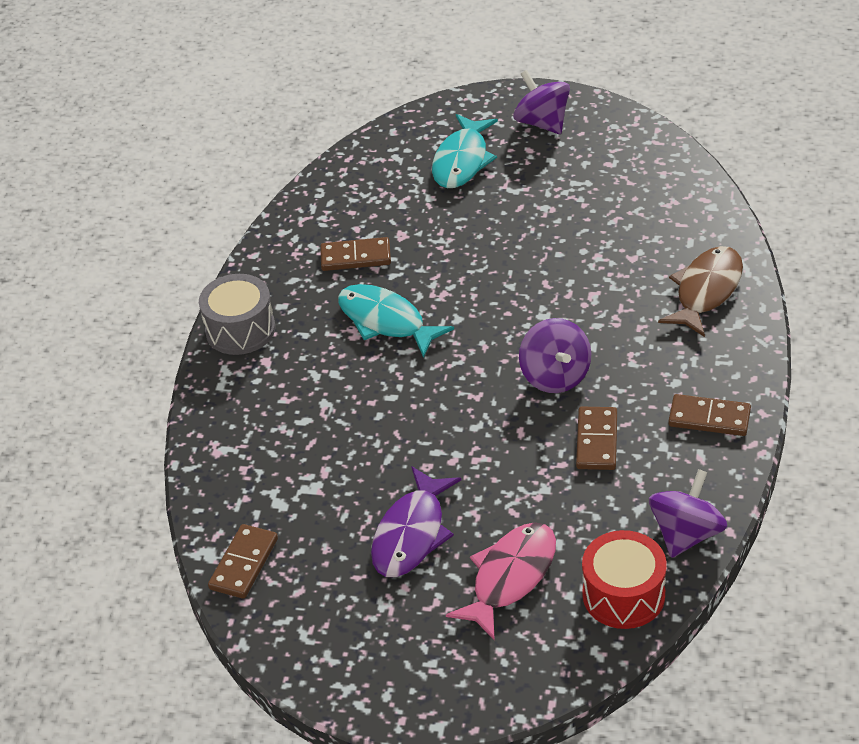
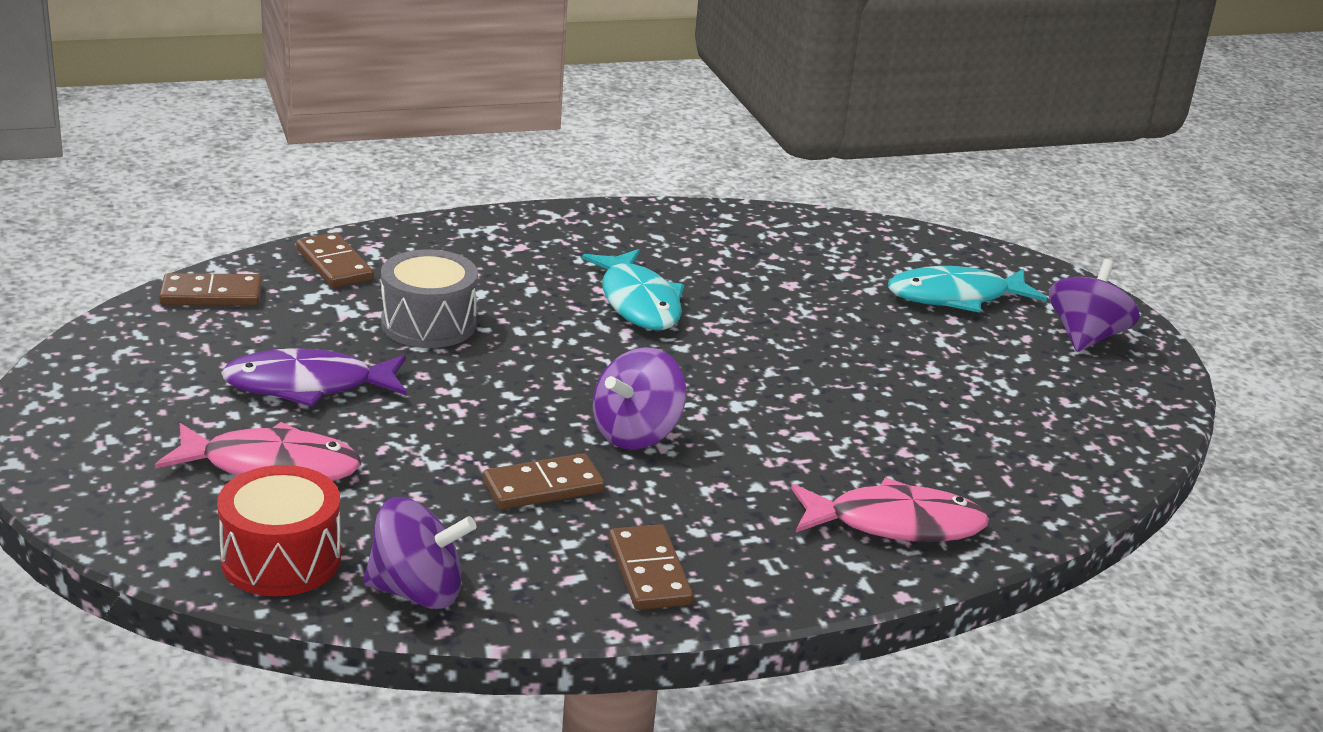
camera: 55 degrees right, 15 degrees down
grey drum [199,274,275,355] -> grey drum moved to [381,249,478,348]
brown domino [320,237,391,271] -> brown domino moved to [296,233,374,288]
turquoise fish [338,284,454,358] -> turquoise fish turned 150 degrees clockwise [582,249,684,330]
brown fish [658,246,743,337] -> pink fish [791,478,989,542]

